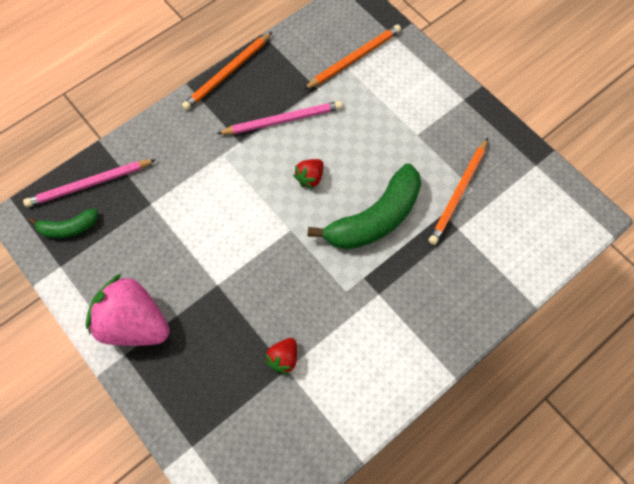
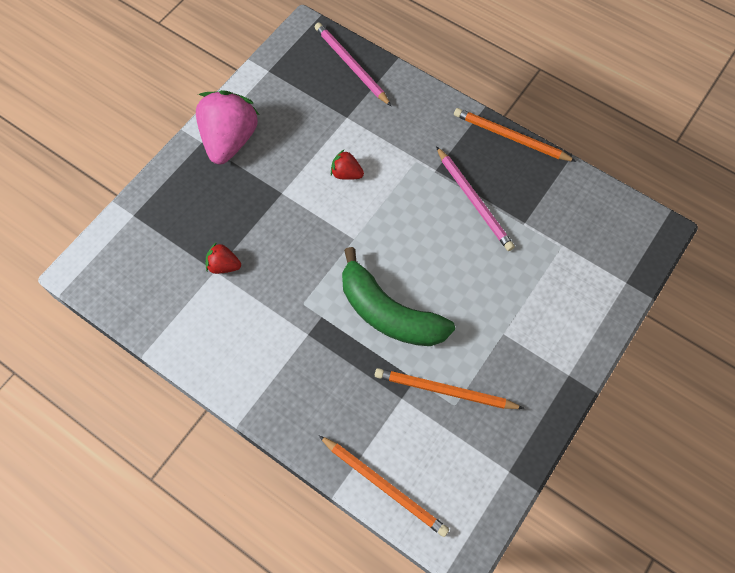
camera: 75 degrees right, 0 degrees up
green banana [29,208,98,238] -> none
red strawberry [293,159,324,189] -> red strawberry moved to [331,150,364,180]
orange pencil [303,25,401,90] -> orange pencil moved to [319,436,449,537]

